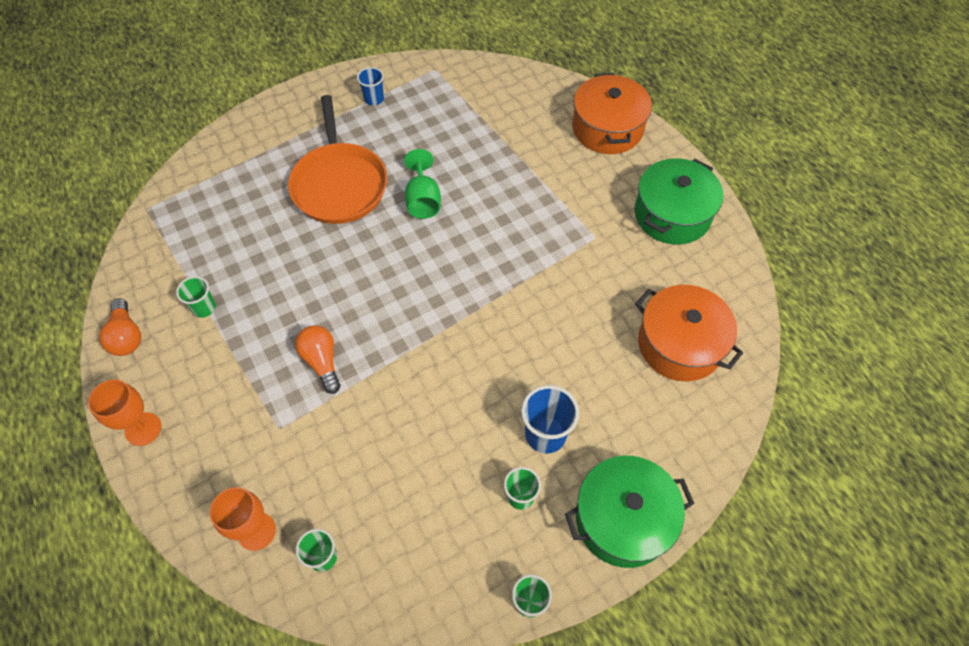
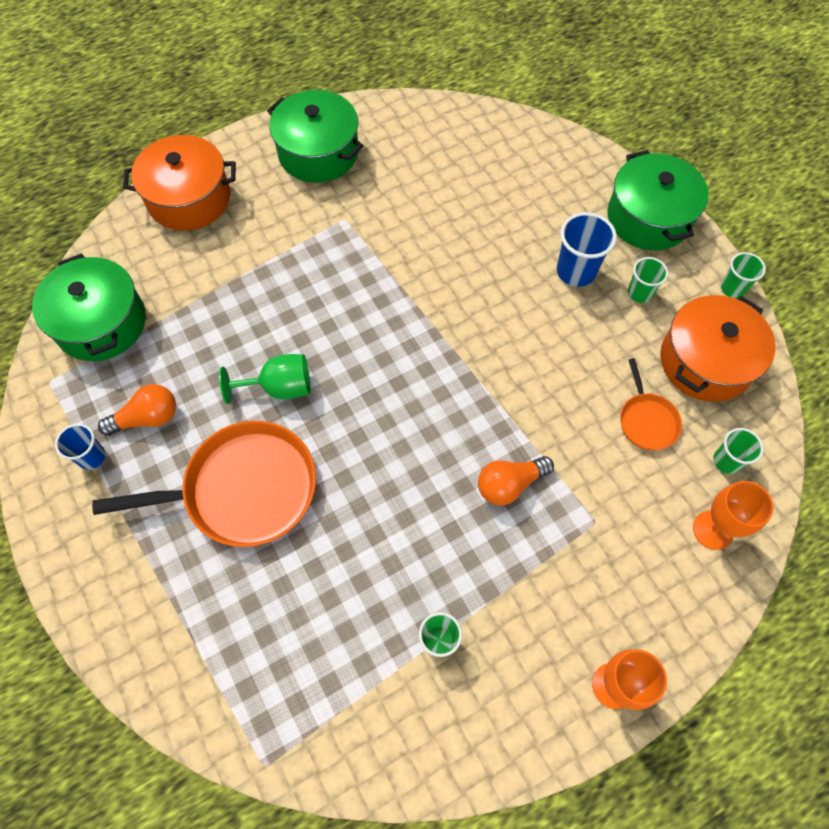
camera: 90 degrees left, 5 degrees up
orange light bulb [99,298,141,356] -> orange light bulb moved to [98,384,176,436]
orange pot [635,285,743,381] -> orange pot moved to [660,295,776,402]
none -> green pot [32,253,146,361]
none -> orange pan [620,358,682,450]

